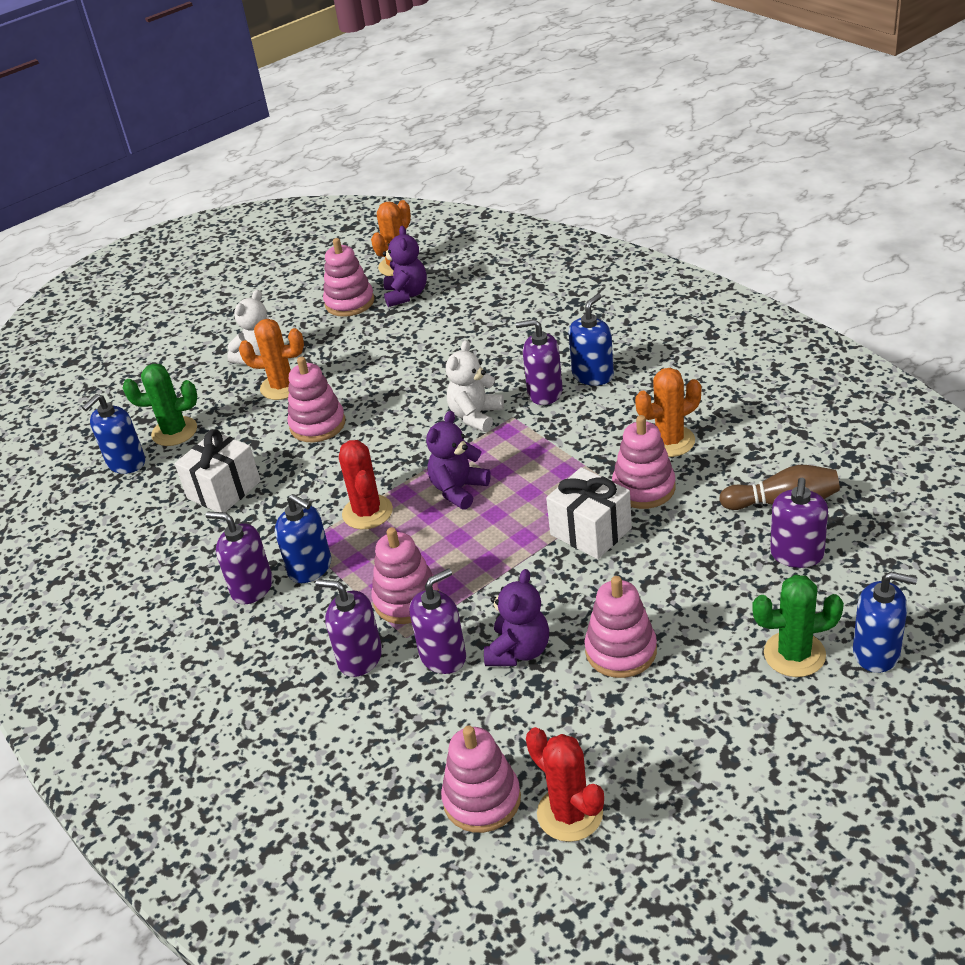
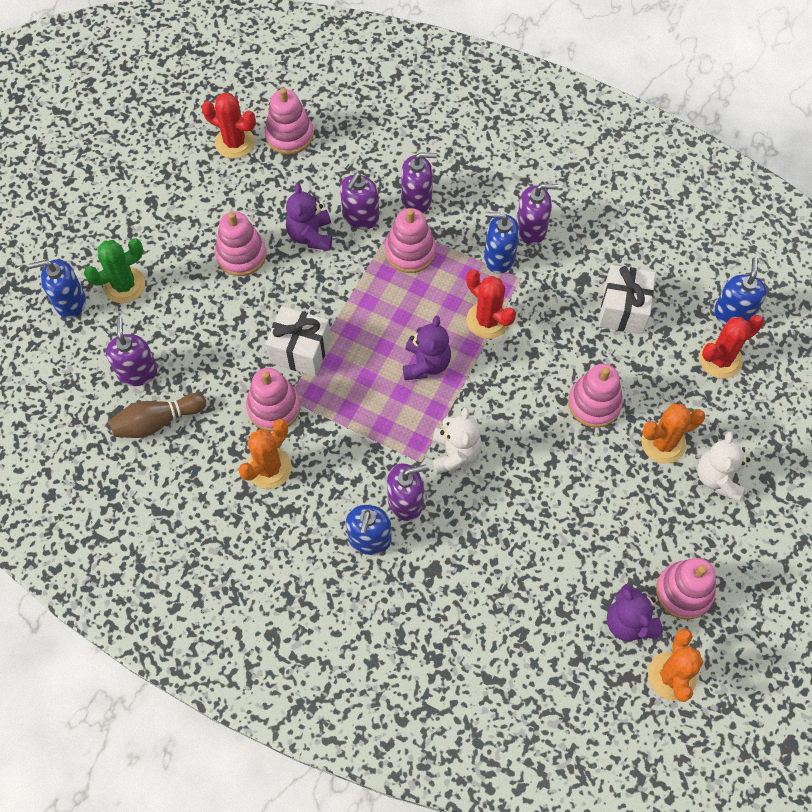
camera: 150 degrees right, 25 degrees up
green cactus [123,364,197,446] -> red cactus [699,315,764,379]

